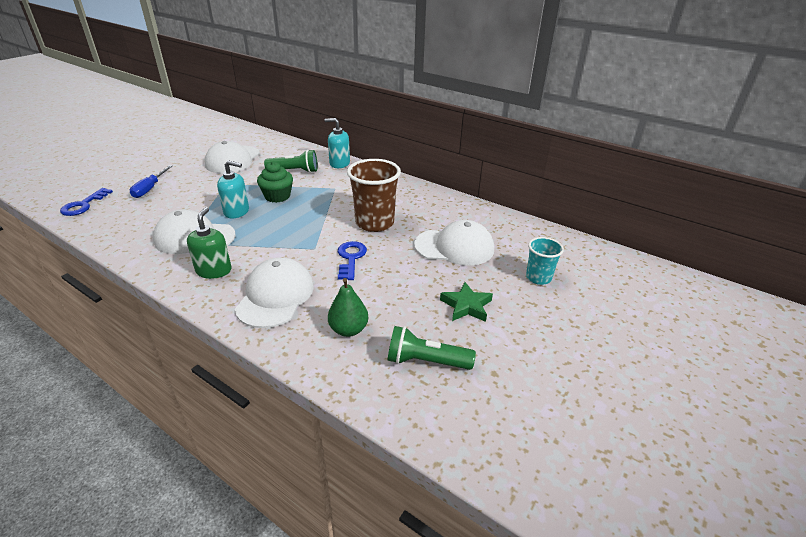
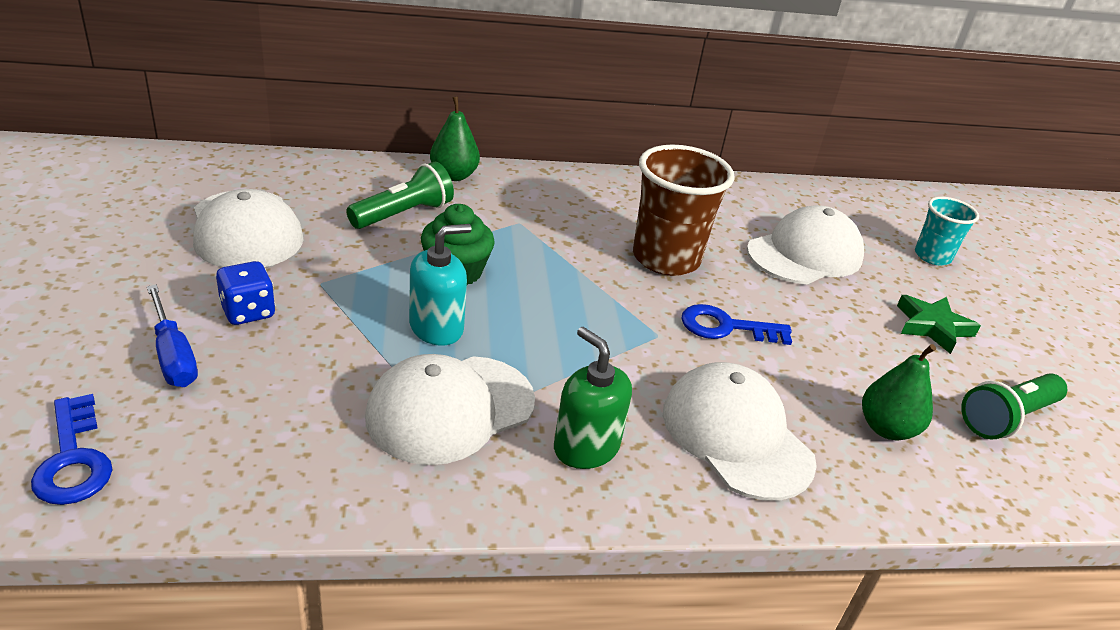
camera: 45 degrees left, 0 degrees up
turquoise soap dispenser [324,118,350,168] -> green pear [430,97,480,181]
blue key [338,241,367,280] -> blue key turned 45 degrees counterclockwise [681,304,792,345]
none -> blue dice [216,261,276,325]

